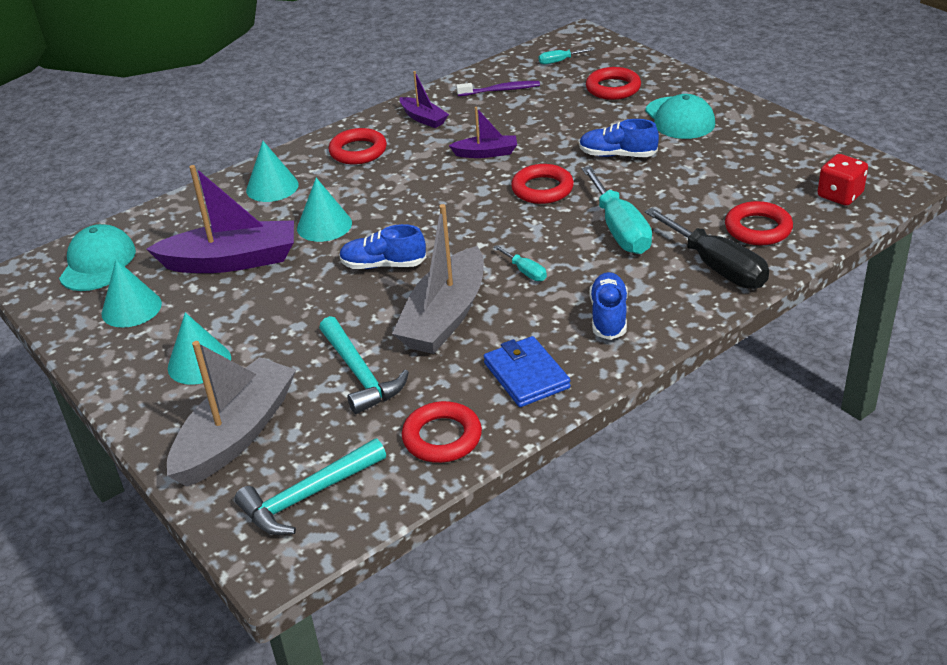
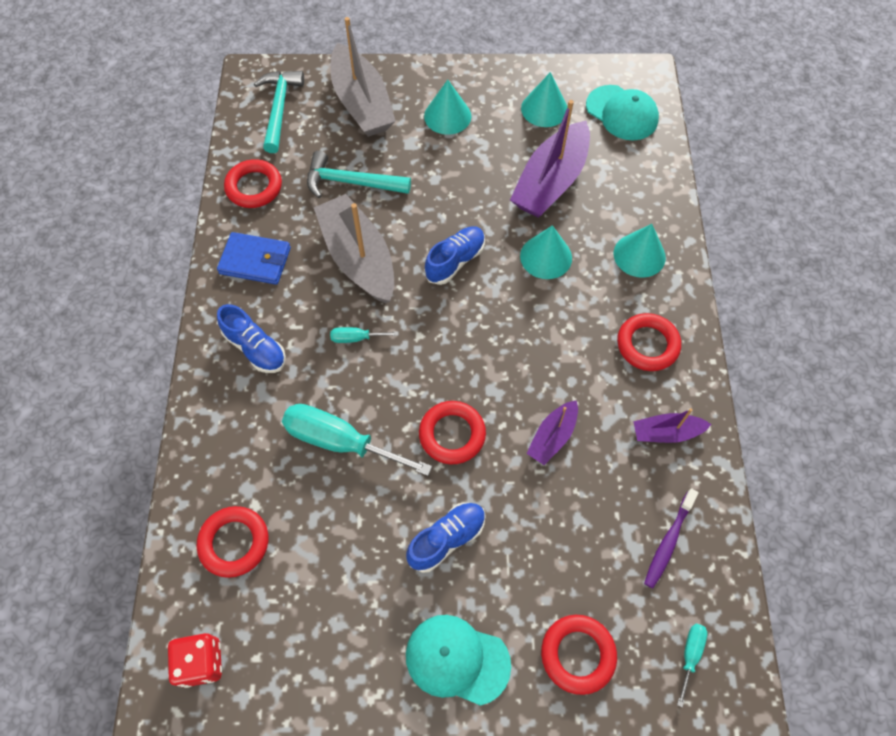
camera: 125 degrees right, 25 degrees up
black screwdriver [645,208,769,289] -> none

